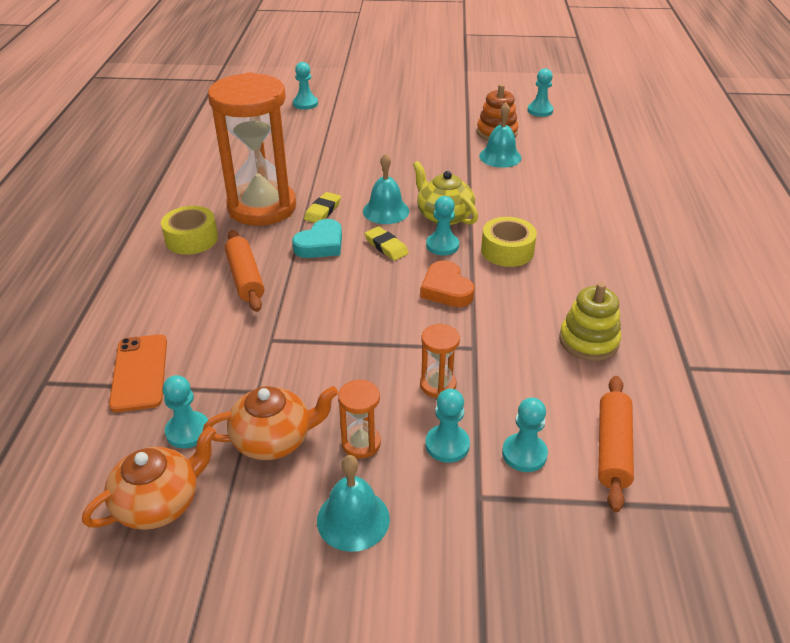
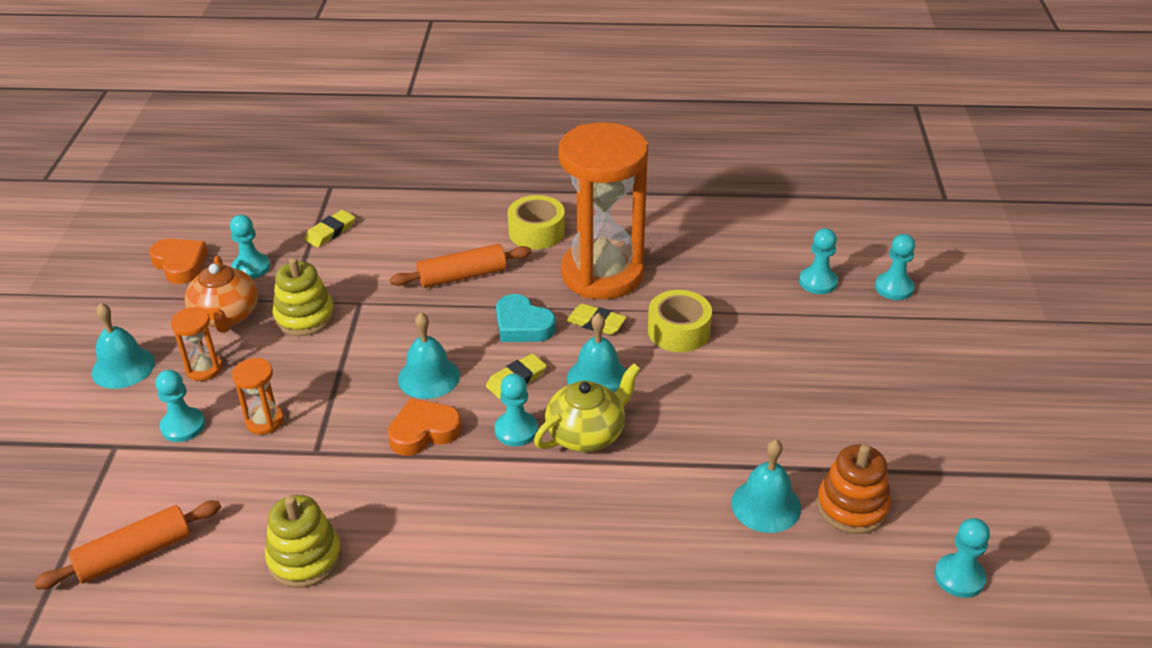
camera: 90 degrees right, 0 degrees up
orange teapot [82,426,216,530] -> orange heart [149,238,208,284]
orange phone [109,334,167,412] -> yellow eraser [304,210,355,247]
yellow tape [481,217,537,267] -> yellow tape moved to [648,290,712,352]
turquoise pawn [502,397,548,472] -> turquoise pawn moved to [799,228,838,294]
orange rolling pin [598,376,634,512] -> orange rolling pin turned 45 degrees counterclockwise [34,501,221,589]
none -> yellow stacking toy [272,257,335,336]
none -> turquoise bell [398,312,460,399]

